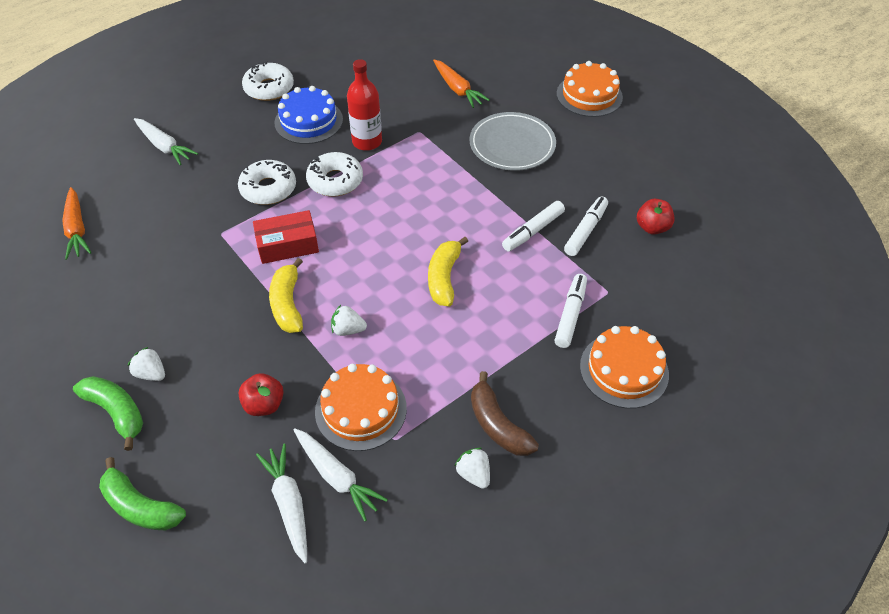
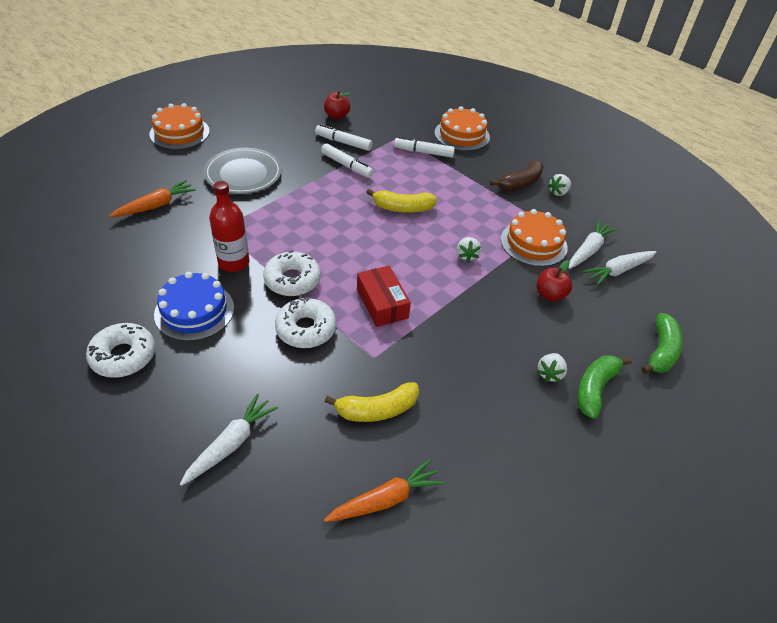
camera: 100 degrees left, 5 degrees down
yellow banana [269,258,303,333] -> yellow banana moved to [325,382,419,422]

